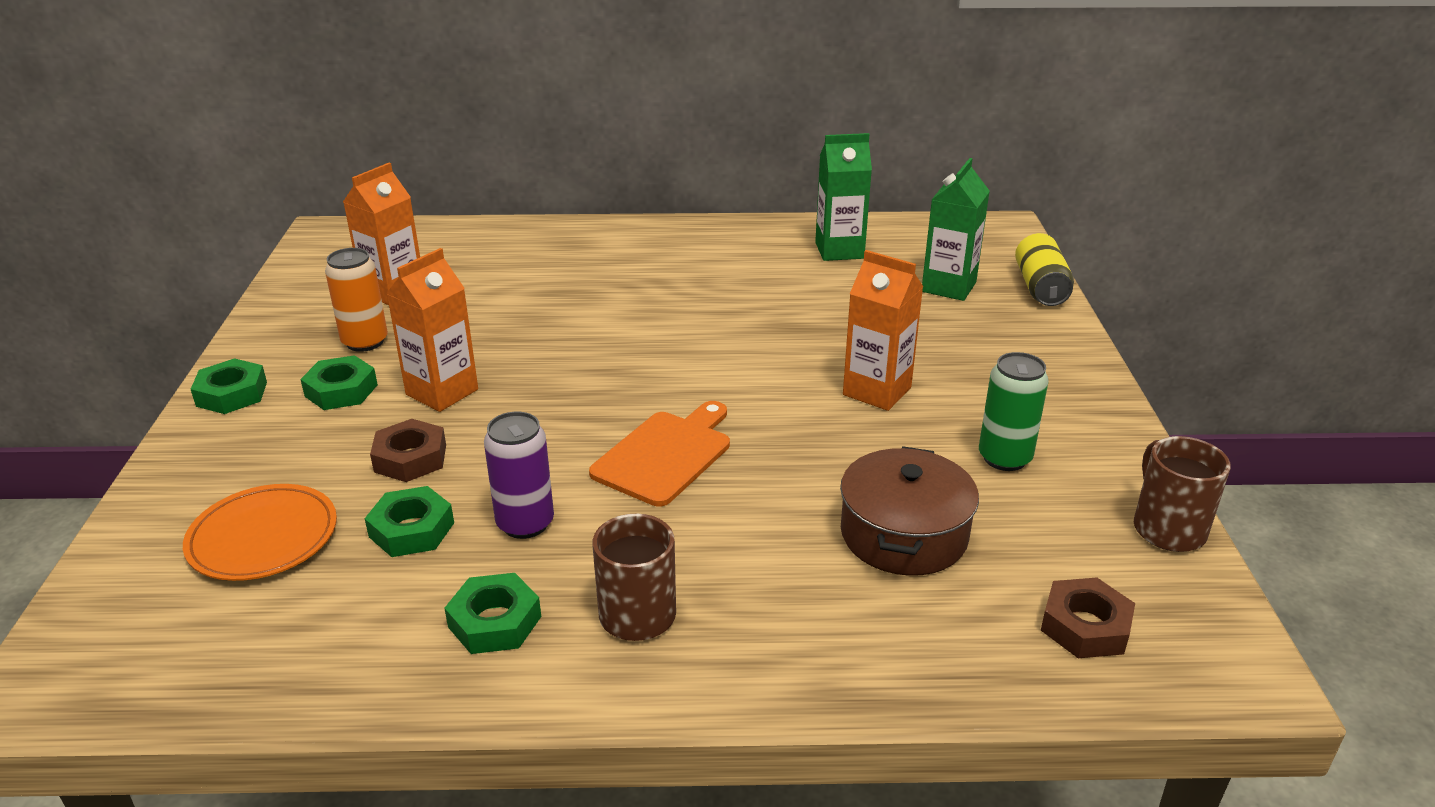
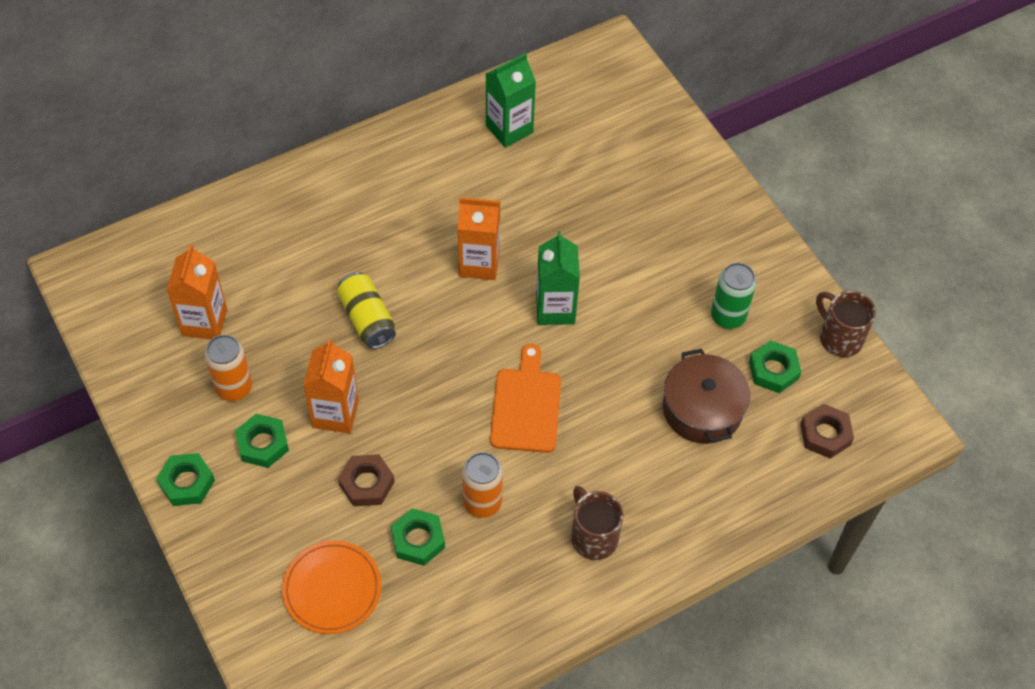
camera: 30 degrees left, 25 degrees up
green nut [444,573,541,654] -> green nut moved to [749,340,802,393]
purple can [484,412,554,539] -> orange can [462,452,503,518]
orange carton [843,250,923,411] -> orange carton moved to [458,197,500,280]
green carton [922,158,990,301] -> green carton moved to [536,231,580,325]
yellow can [1015,233,1074,306] -> yellow can moved to [337,272,396,349]

